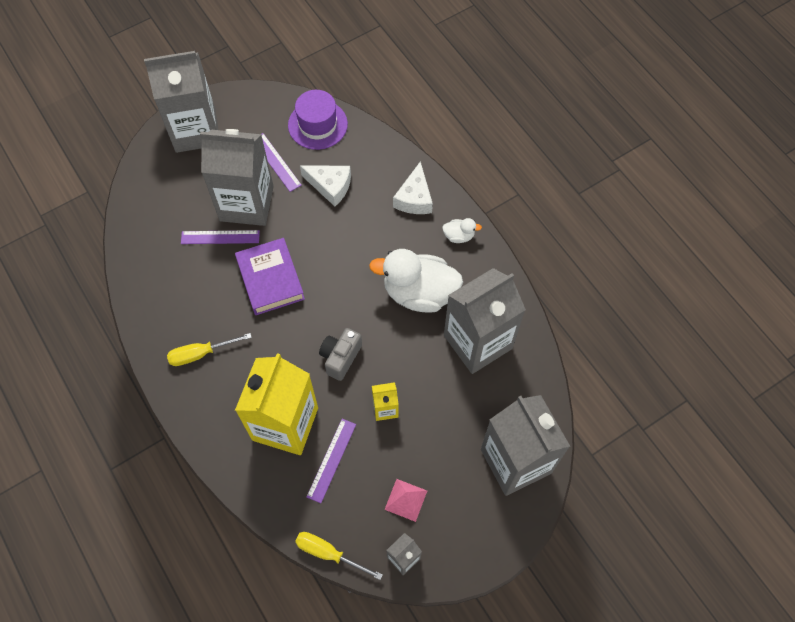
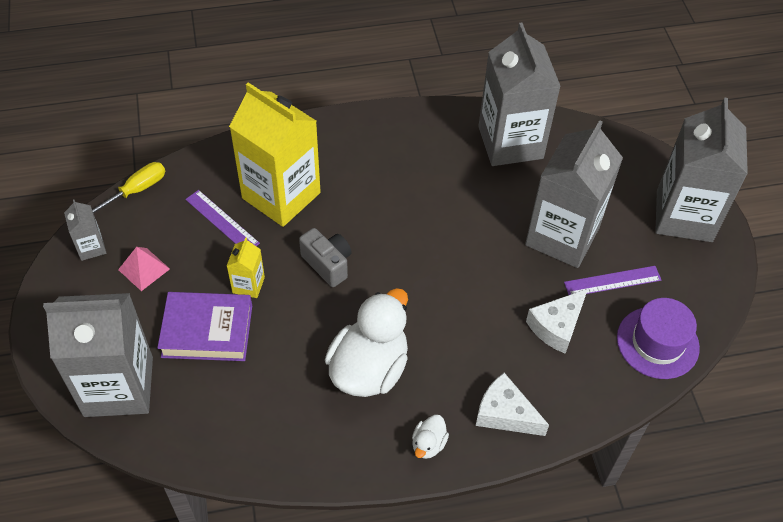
camera: 110 degrees right, 10 degrees down
yellow screwdriver [167,333,252,366] -> none
purple ruler [181,230,260,244] -> none
purple book [235,238,305,315] -> purple book moved to [157,292,252,361]
grey carton [444,268,526,374] -> grey carton moved to [478,23,561,166]

